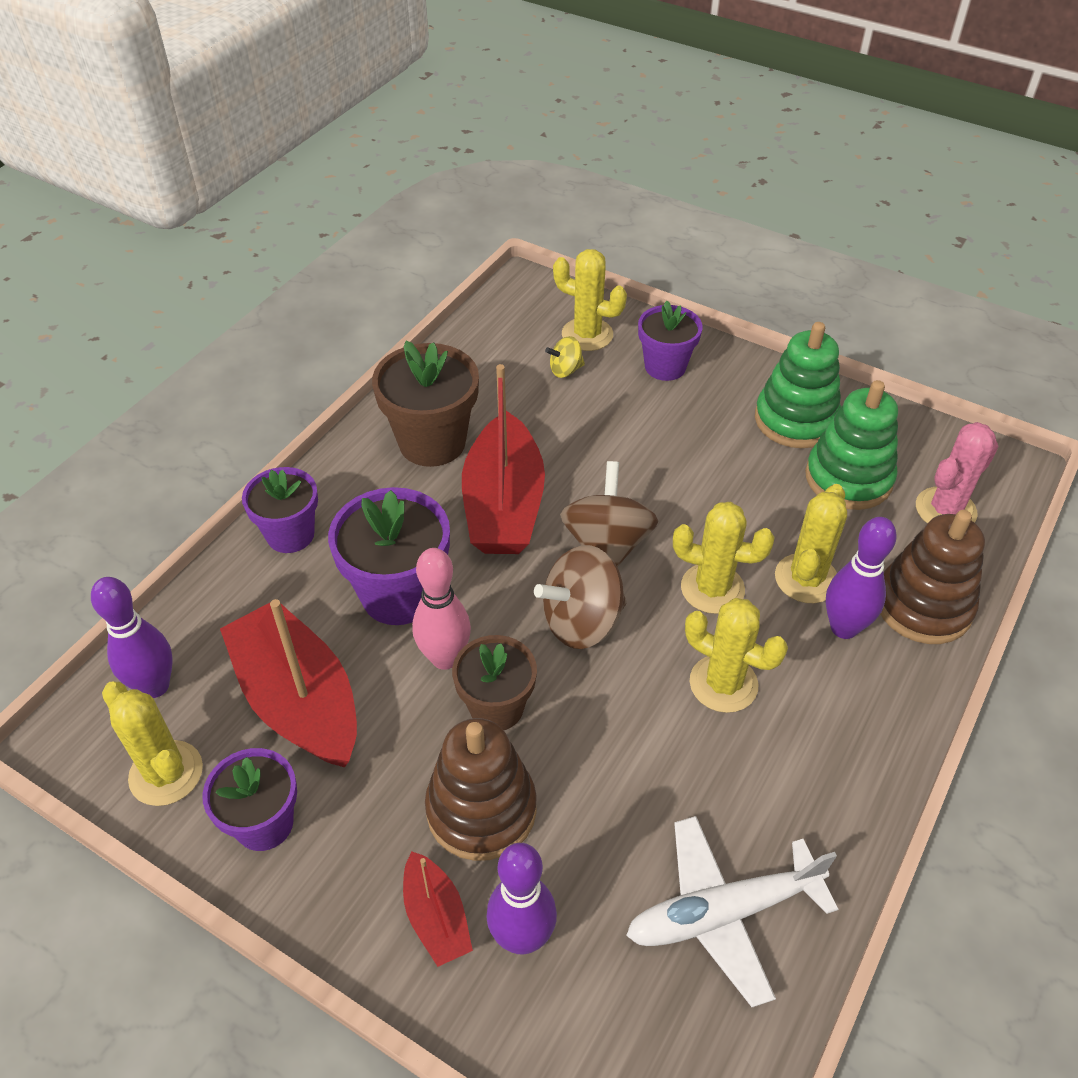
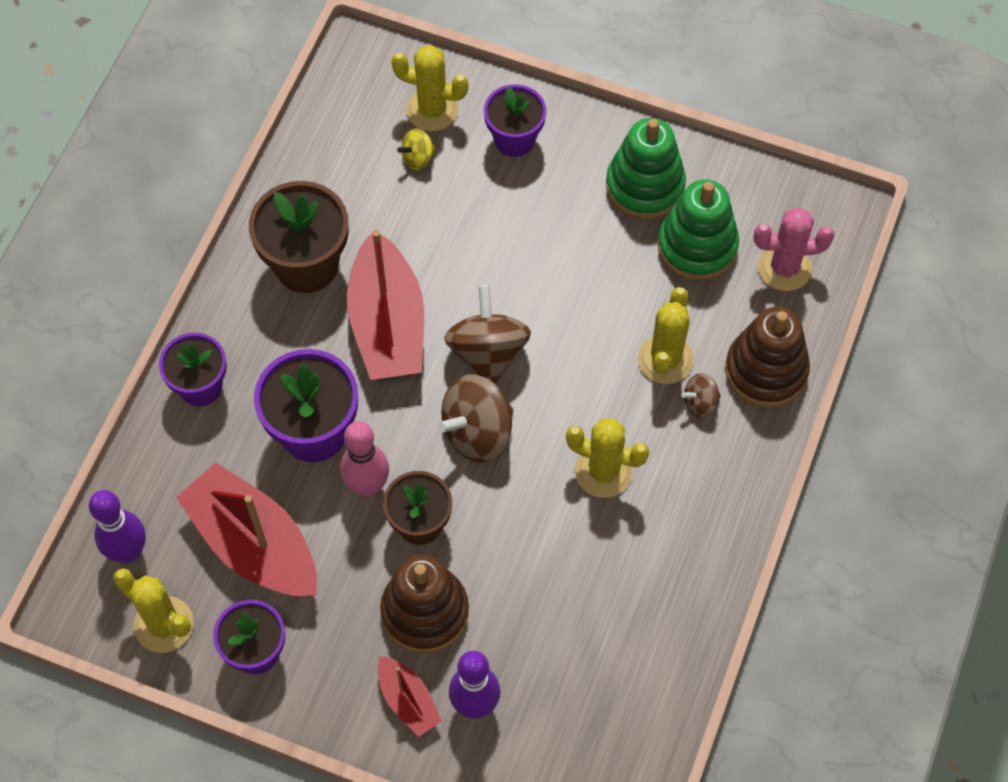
camera: 10 degrees left, 15 degrees up
white plane [626,816,838,1007] -> none
yellow cactus [673,502,775,614] -> none
purple bowling pin [826,517,897,639] -> brown spinning top [681,373,721,418]
pink cactus [916,422,999,523] -> pink cactus turned 45 degrees clockwise [754,207,834,291]

